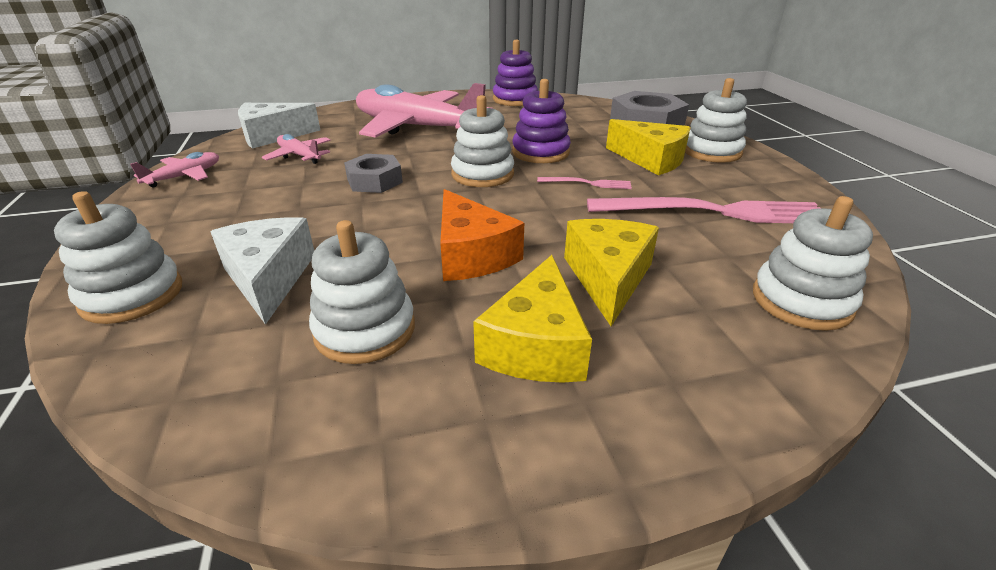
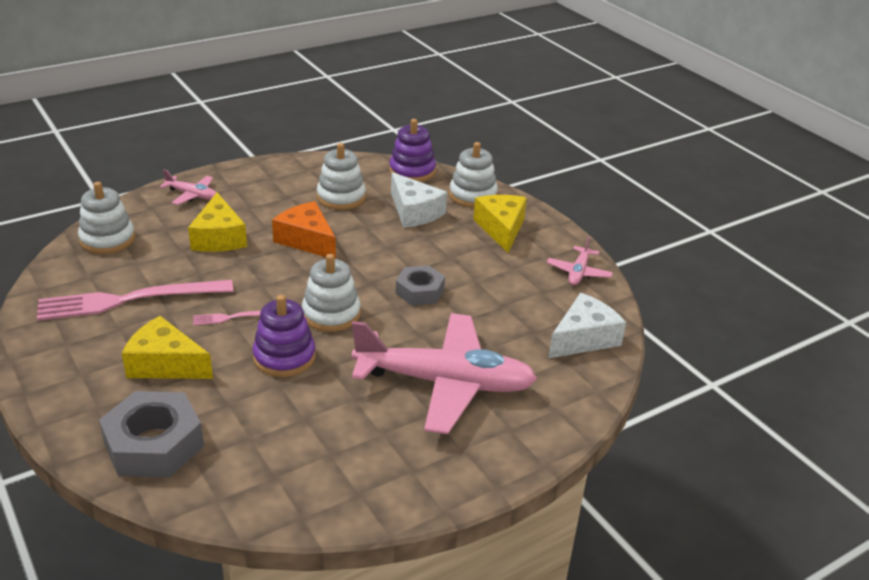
camera: 160 degrees right, 0 degrees up
pink plane [262,134,331,164] -> pink plane moved to [160,169,217,205]
yellow cheese [473,255,592,383] -> yellow cheese moved to [473,195,527,253]
purple stacking toy [493,40,538,106] -> purple stacking toy moved to [389,119,436,182]
white stacking toy [685,78,747,163] -> none

